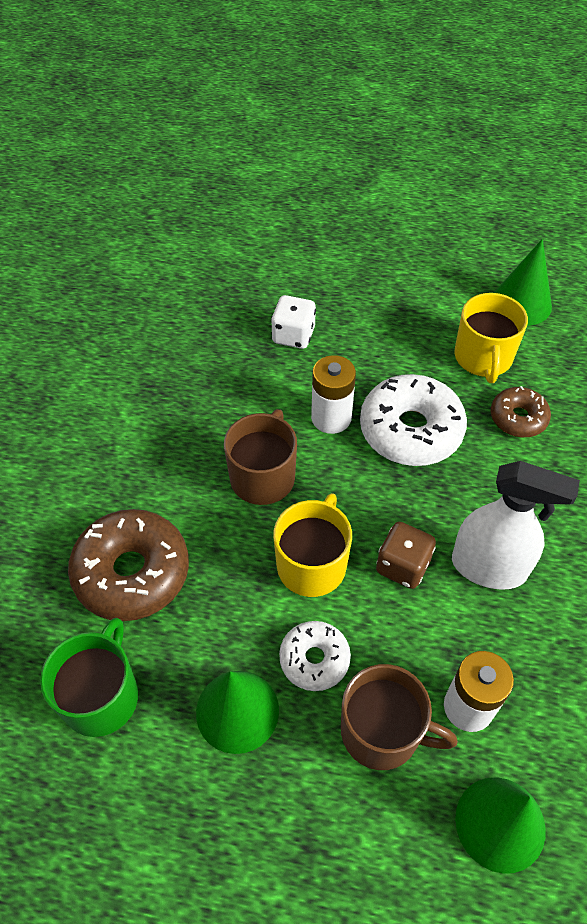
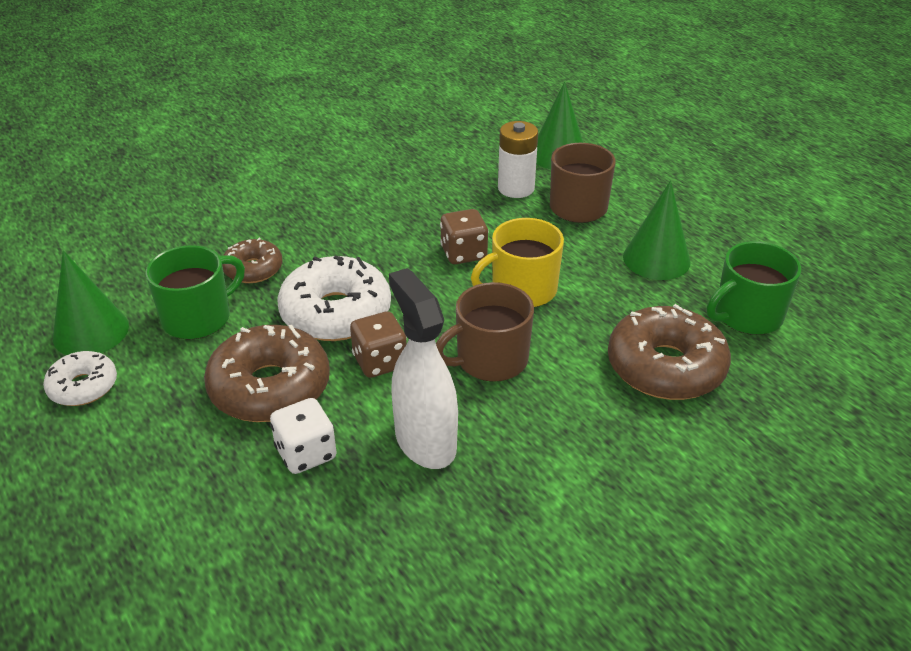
camera: 135 degrees left, 15 degrees down
white donut [279,621,351,691] -> white donut moved to [43,351,117,406]
white battery [311,355,356,434] -> brown dice [350,311,407,378]
white spray bottle [452,461,580,590] -> white spray bottle moved to [389,268,458,469]
yellow mug [455,293,528,383] -> green mug [145,245,245,340]
none -> brown donut [204,324,330,422]

